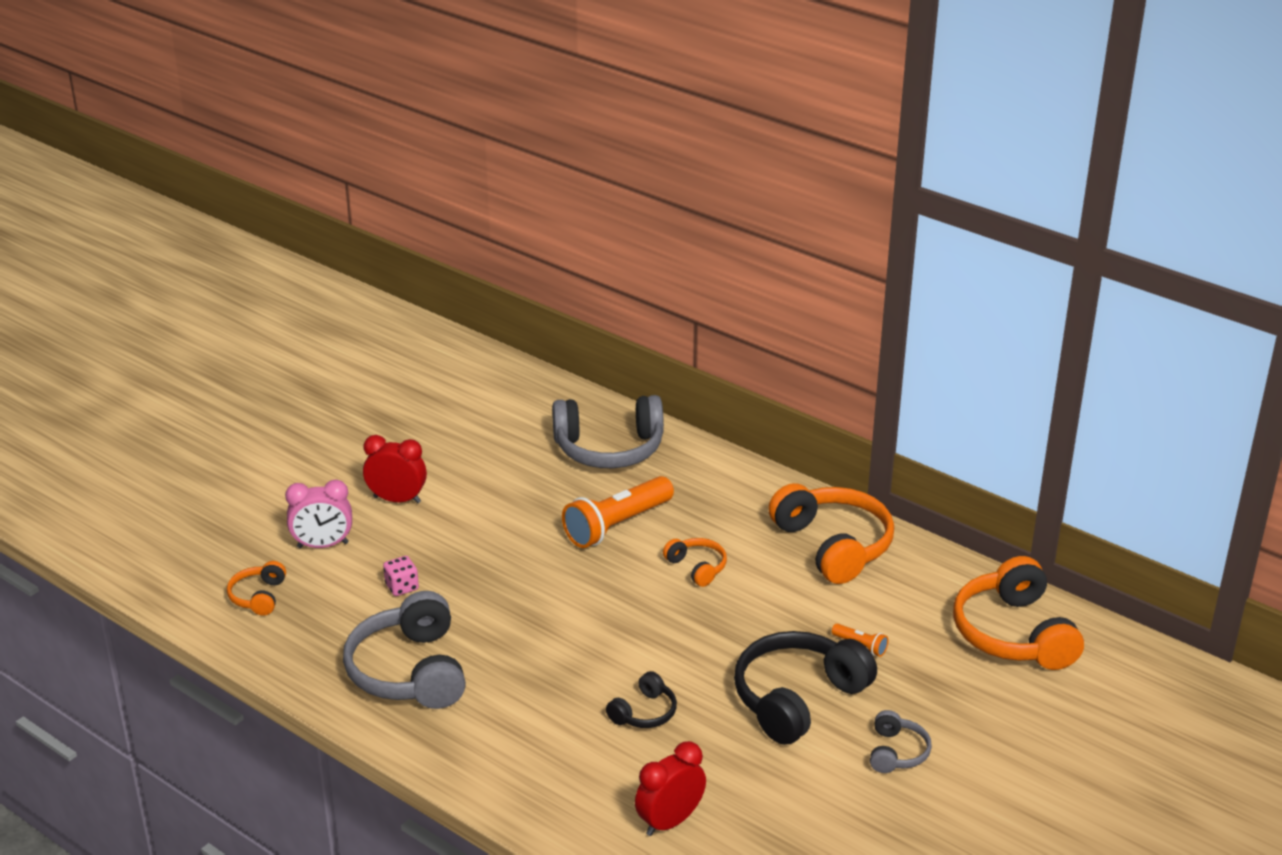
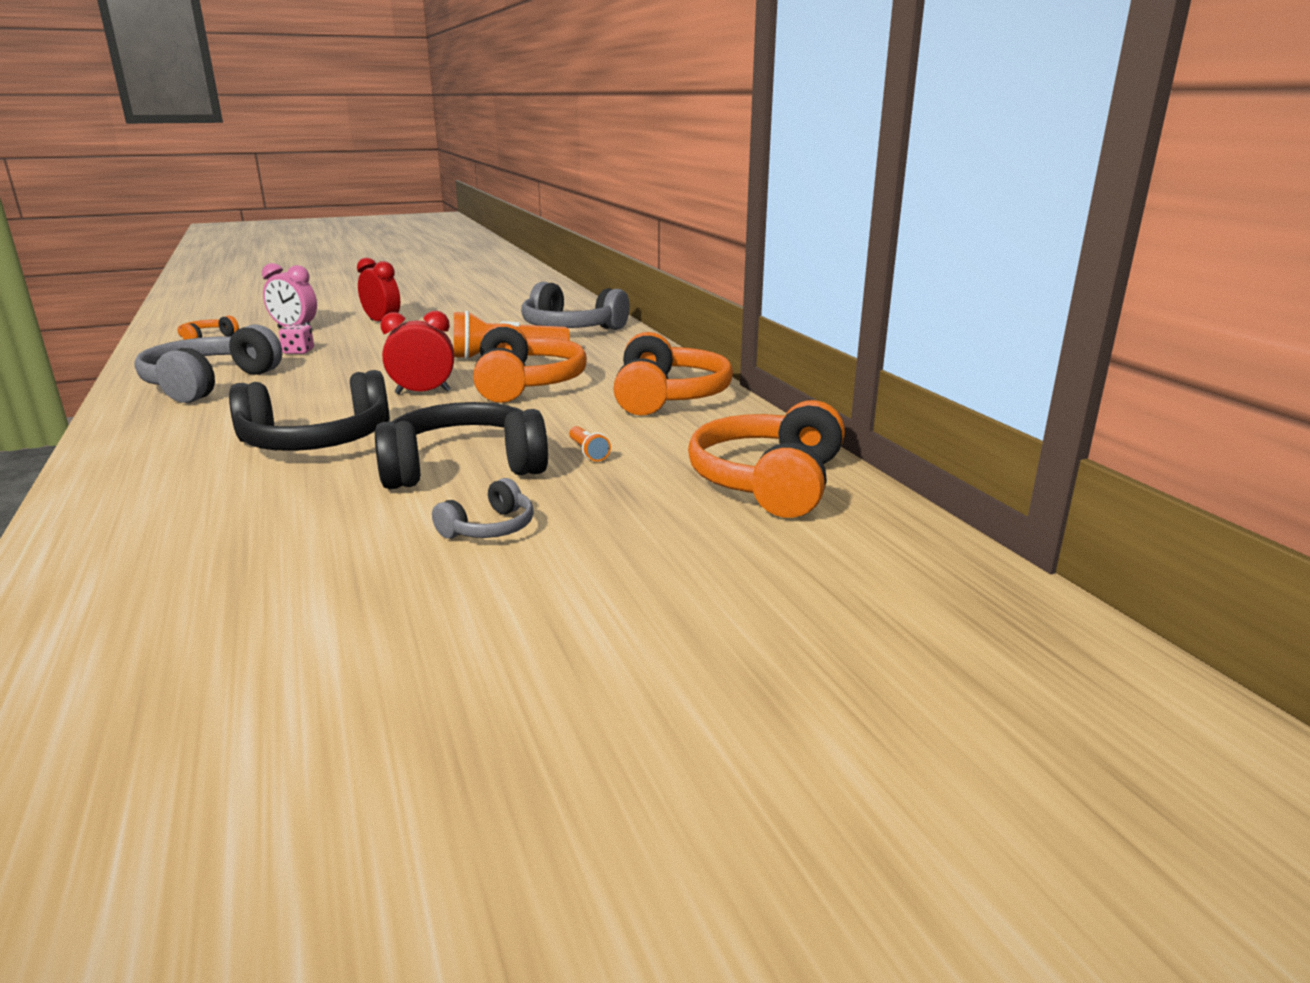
camera: 30 degrees right, 10 degrees down
black headphones [606,671,677,728] -> black headphones [229,370,390,451], size x2.03
red clock [635,741,706,836] -> red clock moved to [380,311,454,394]
orange headphones [663,538,727,587] -> orange headphones [473,323,587,403], size x2.03

